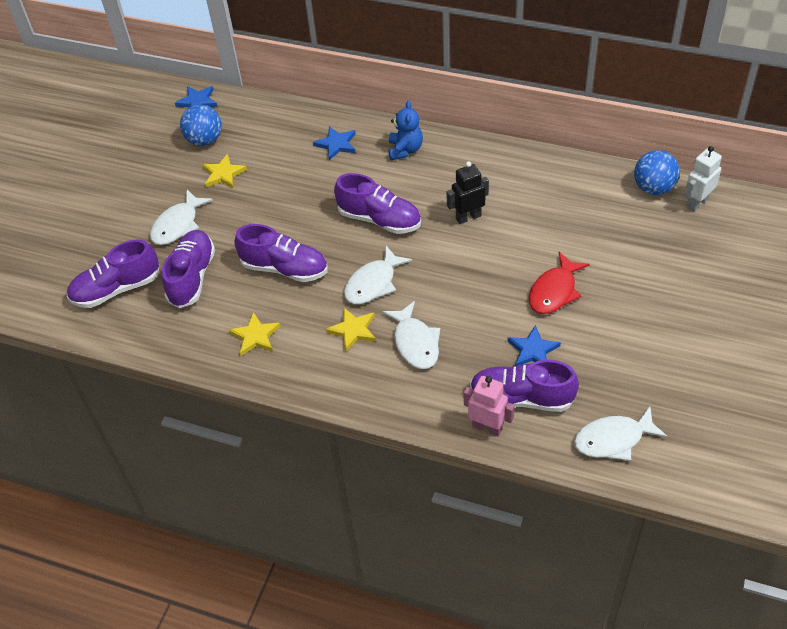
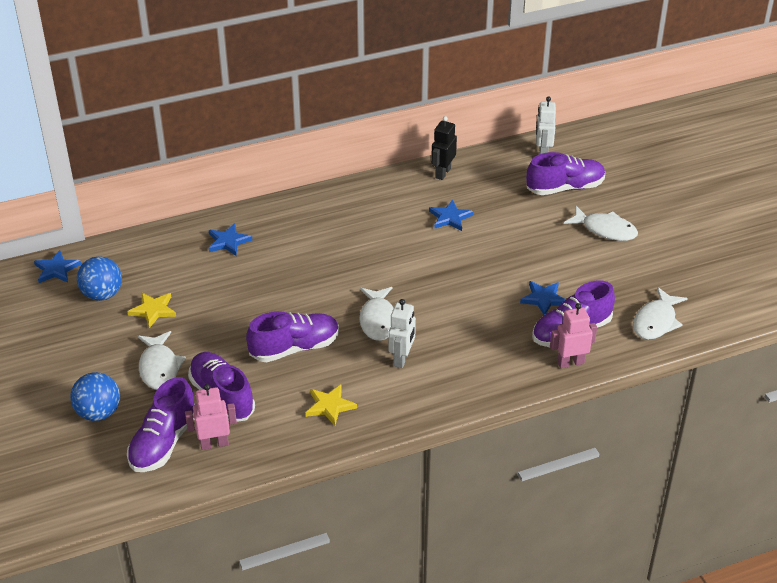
camera: 45 degrees left, 10 degrees down
yellow star [326,308,376,351] -> white robot [388,299,416,368]
purple shoe [334,173,421,234] -> purple shoe moved to [526,152,605,195]
white fish [382,301,440,369] -> white fish moved to [564,206,638,241]
blue teddy bear [388,101,423,160] -> none
black robot [446,161,489,224] -> black robot moved to [431,116,457,180]
red fish [529,252,590,314] -> none
blue ball [634,150,680,195] -> blue ball moved to [70,372,120,421]
none -> pink robot [185,384,237,450]
none -> blue star [429,200,473,231]

